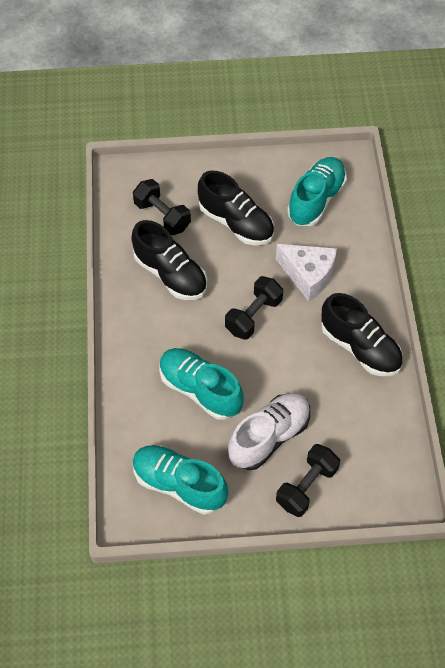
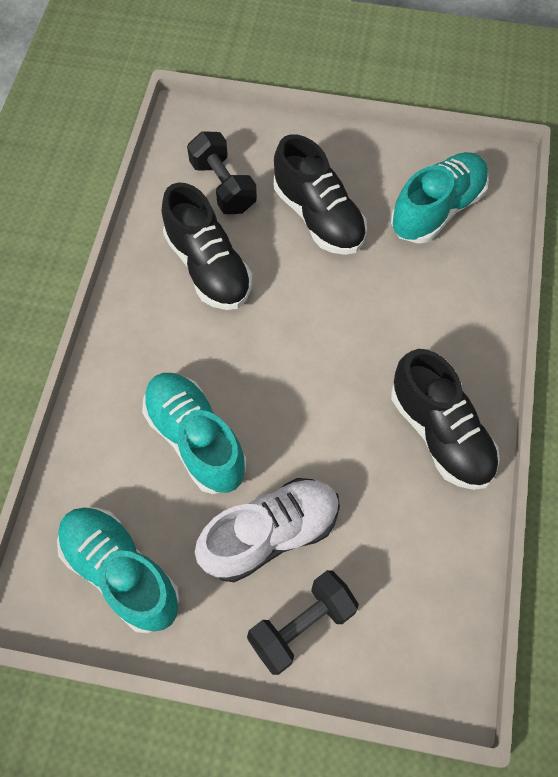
camera: 15 degrees right, 5 degrees up
black dumbbell [225,276,283,340] -> none
white cheese [276,244,337,301] -> none

